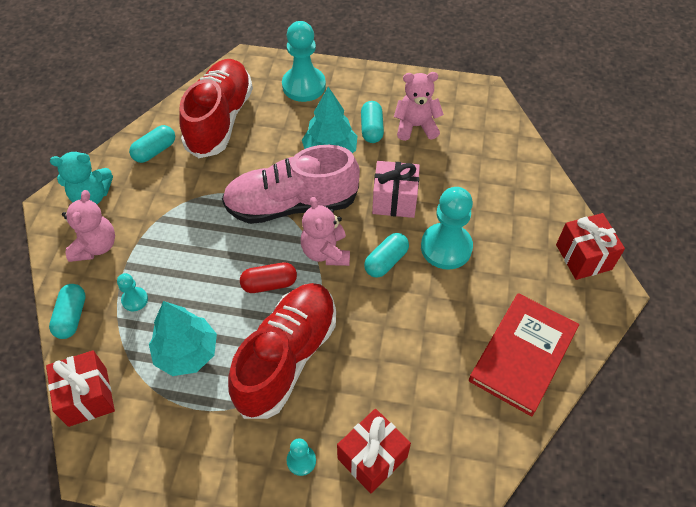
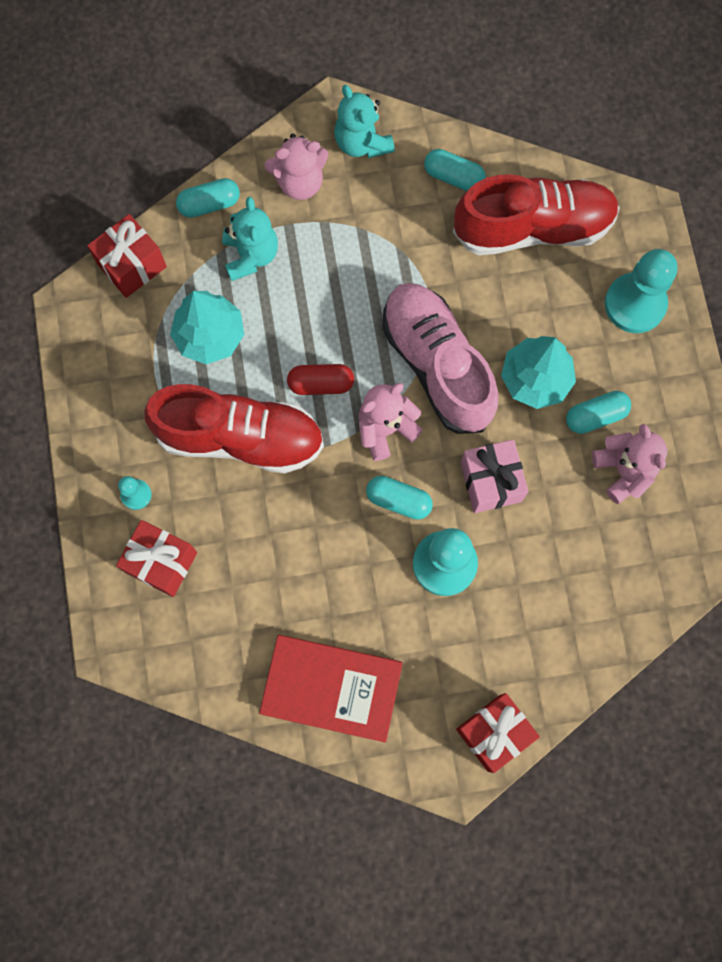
camera: 70 degrees right, 20 degrees up
turquoise pawn [117,273,148,311] -> turquoise teddy bear [222,197,278,281]
red capsule [240,262,297,293] -> red capsule turned 60 degrees counterclockwise [287,364,354,395]

